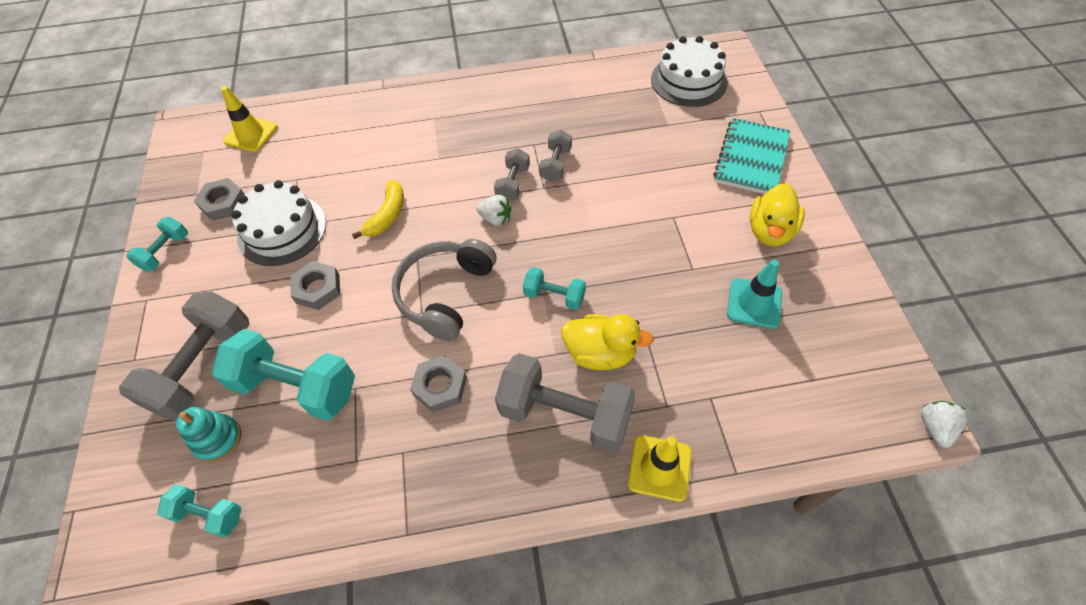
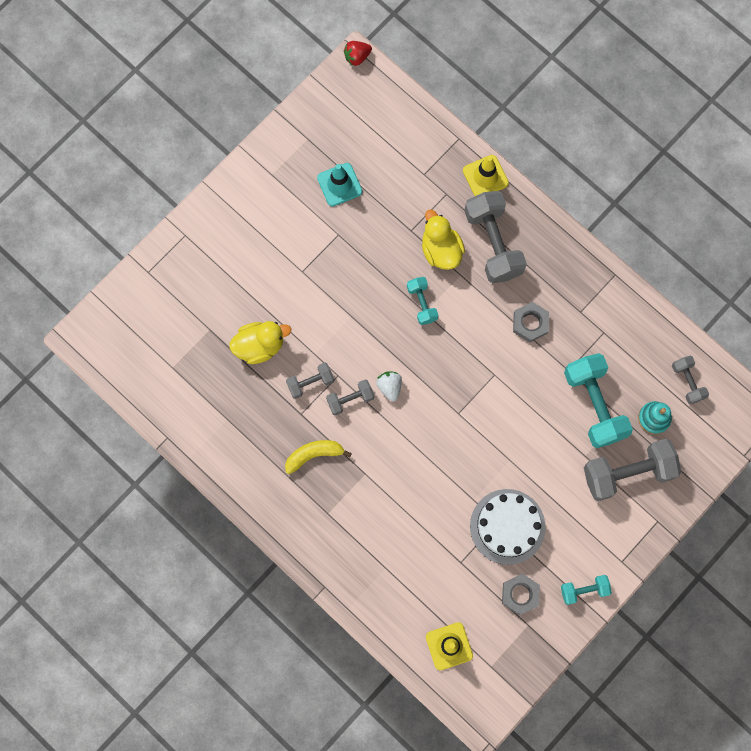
camera: 130 degrees left, 20 degrees up
turquoise dumbbell [157,484,241,538] -> grey dumbbell [672,356,709,404]
grey nut [291,261,340,310] -> none
yellow banana [352,180,404,239] -> yellow banana moved to [285,440,352,474]
grey headphones [392,239,496,341] -> none
white cake [651,36,728,107] -> none
turquoise notebook [713,118,790,194] -> none
yellow duck [750,183,805,246] -> yellow duck moved to [229,321,291,364]
white strawberry [921,401,968,448] -> red strawberry [344,41,372,66]

